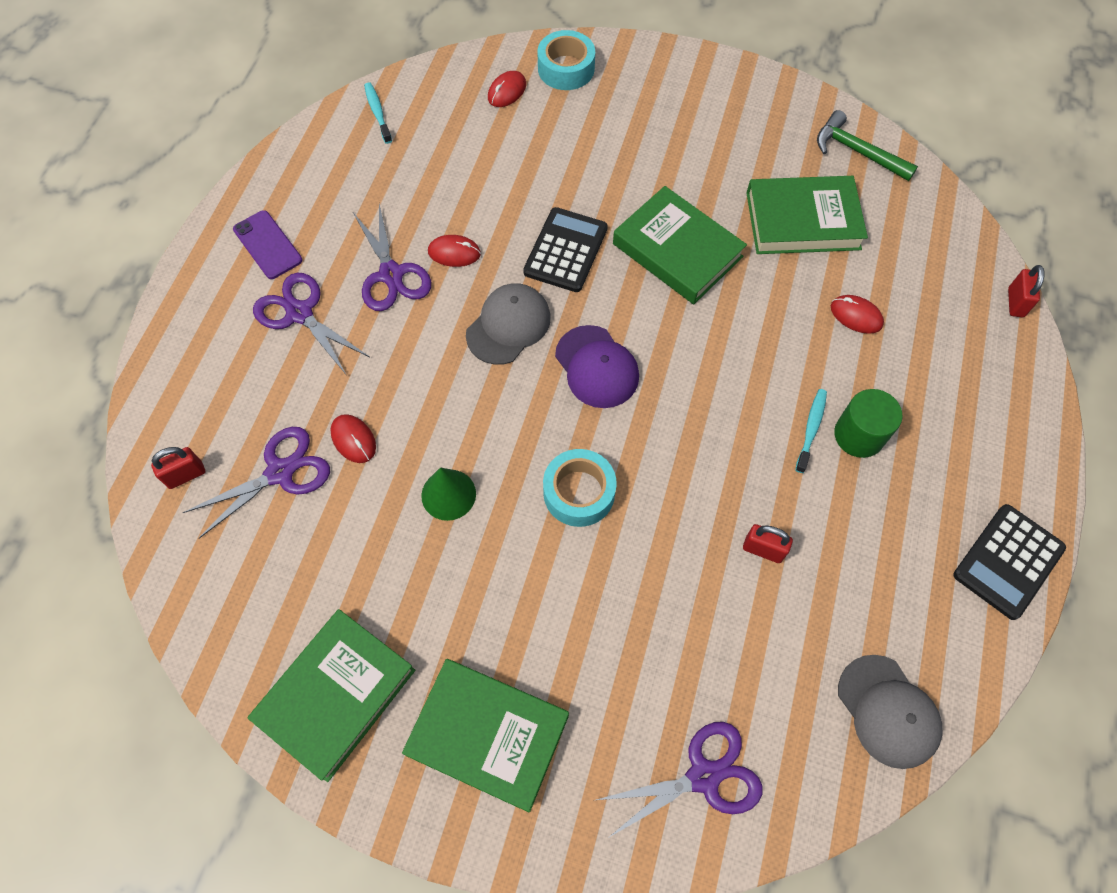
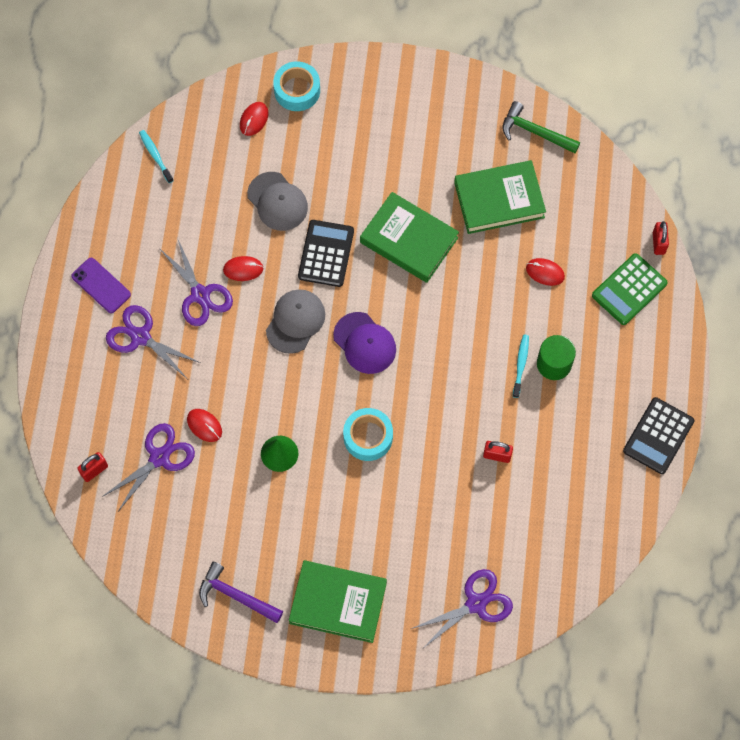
camera: 10 degrees left, 5 degrees up
green book [248,609,415,782] -> purple hammer [199,562,283,623]
grey cap [838,655,942,769] -> grey cap moved to [247,172,308,231]
none -> green calculator [592,253,668,325]

